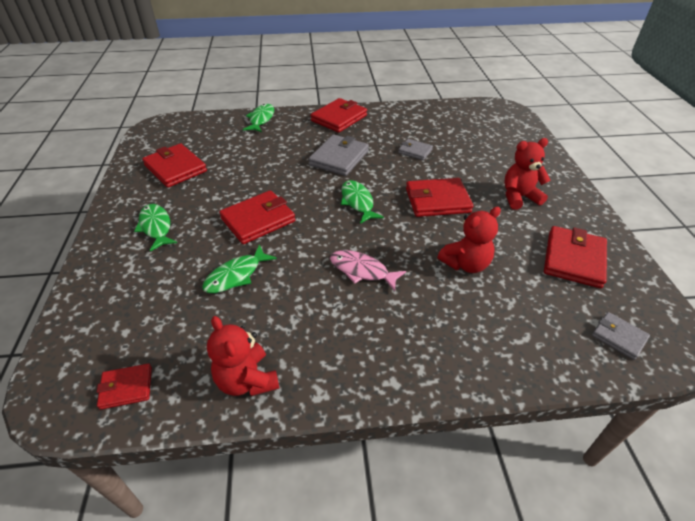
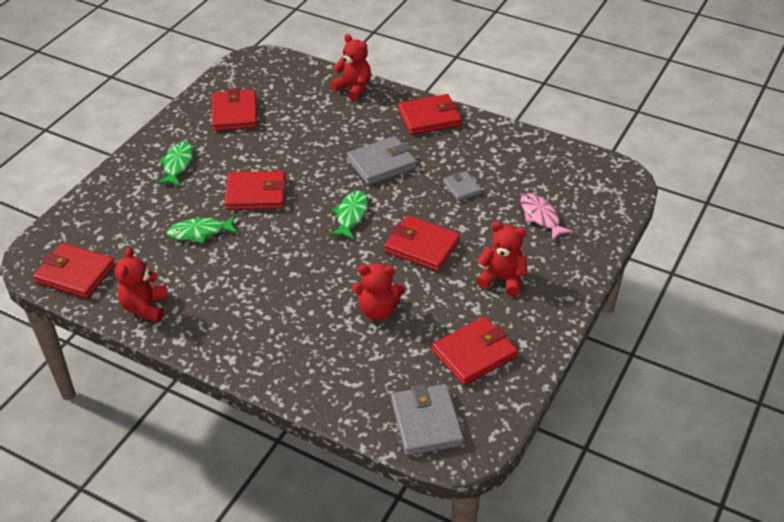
camera: 35 degrees right, 0 degrees up
red wallet [97,364,152,410] -> red wallet [33,243,115,299], size x1.78
green fish [243,104,274,132] -> red teddy bear [331,34,371,101]
pink fish [330,250,406,291] -> pink fish moved to [520,193,574,241]
grey wallet [592,312,650,360] -> grey wallet [391,384,464,456], size x1.78

